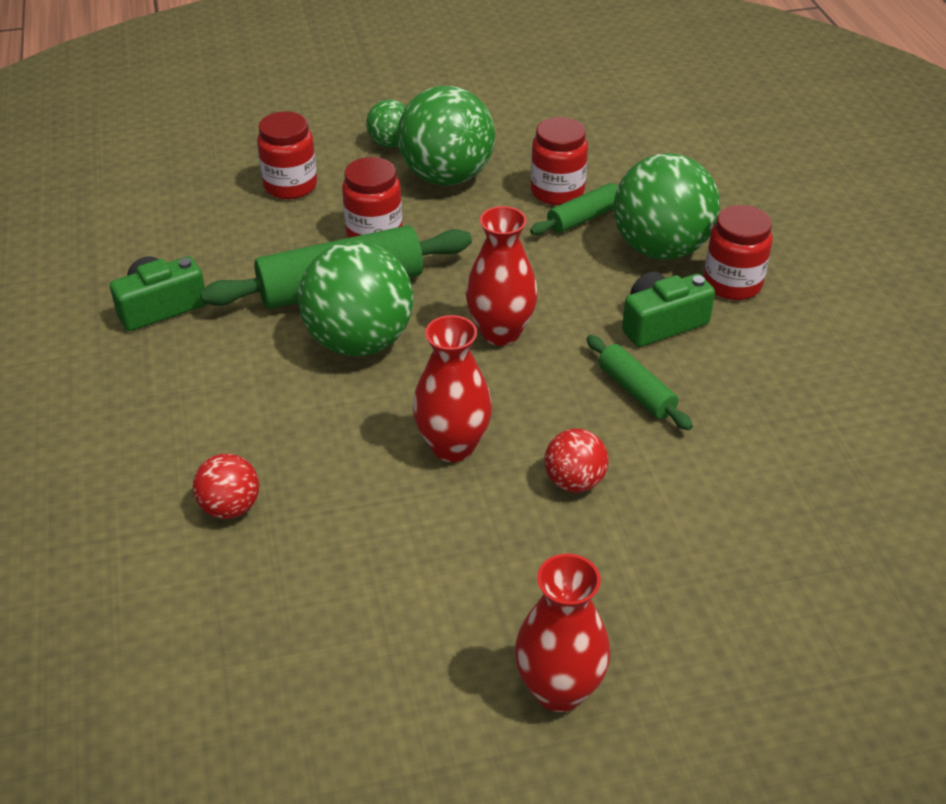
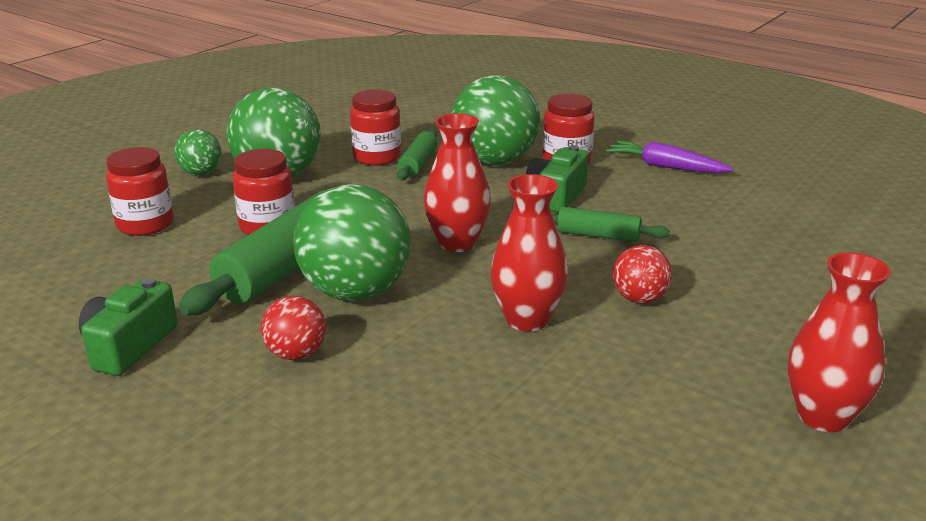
camera: 40 degrees left, 15 degrees down
red ball [193,454,259,519] -> red ball moved to [261,296,326,360]
none -> purple carrot [606,140,734,173]

